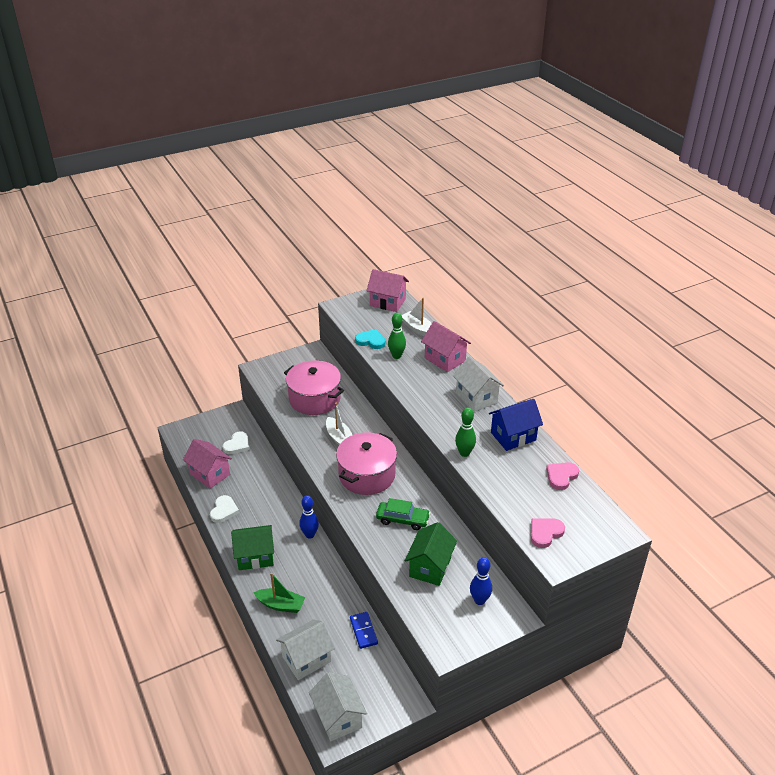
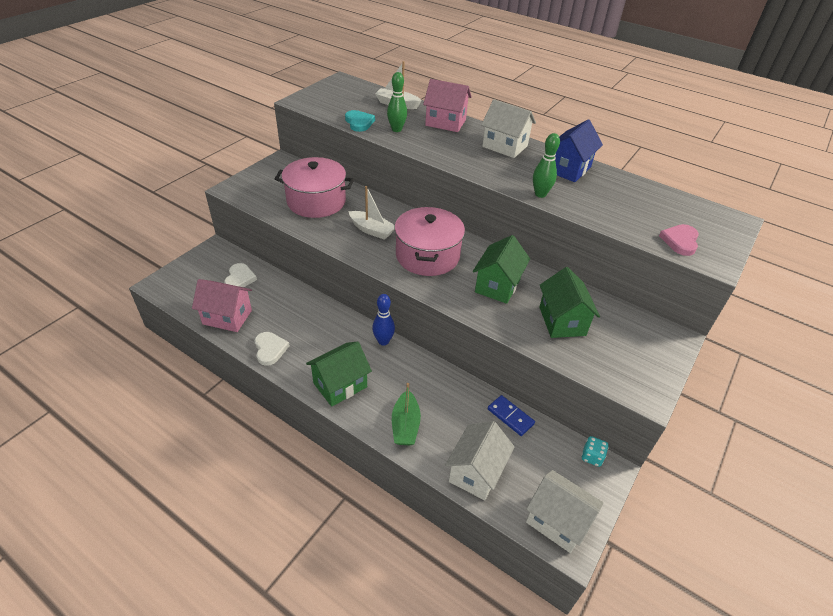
camera: 30 degrees left, 5 degrees up
green boat [253,573,305,613] -> green boat turned 105 degrees clockwise [392,383,421,445]
turquoise heart [355,329,385,349] -> turquoise heart turned 75 degrees clockwise [345,110,375,132]
pink house [367,269,409,312] -> none
green car [376,498,430,530] -> green house [473,235,530,304]
blue bowling pin [470,557,492,605] -> none
pink heart [546,462,579,490] -> none
none -> turquoise dice [581,436,609,467]

